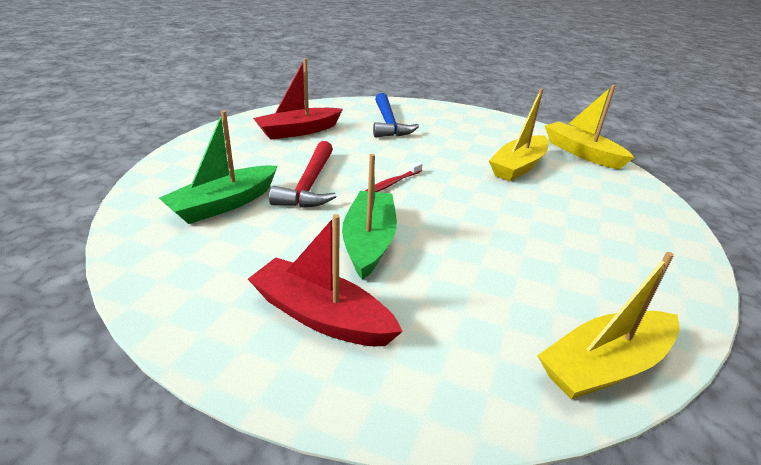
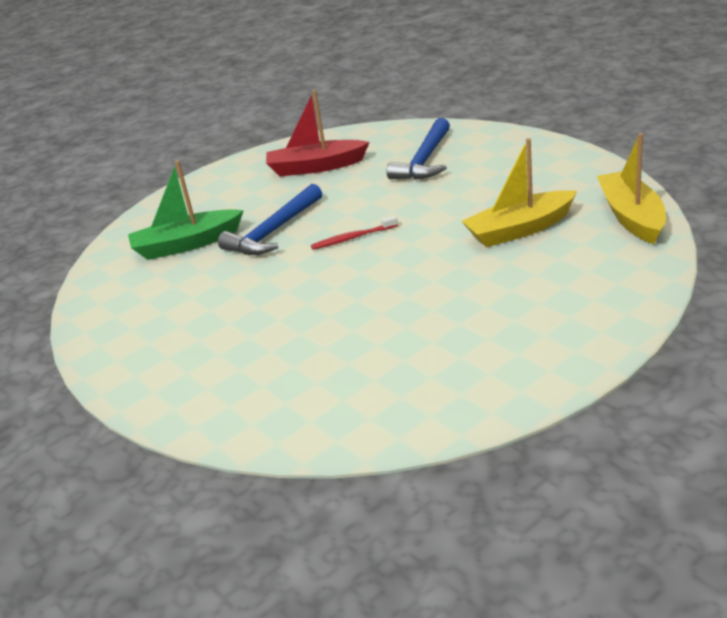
camera: 35 degrees right, 0 degrees up
red boat [248,214,403,346] -> none
red hammer [269,141,336,208] -> blue hammer [218,184,322,255]
green boat [342,154,397,280] -> none
yellow boat [537,252,680,400] -> none

